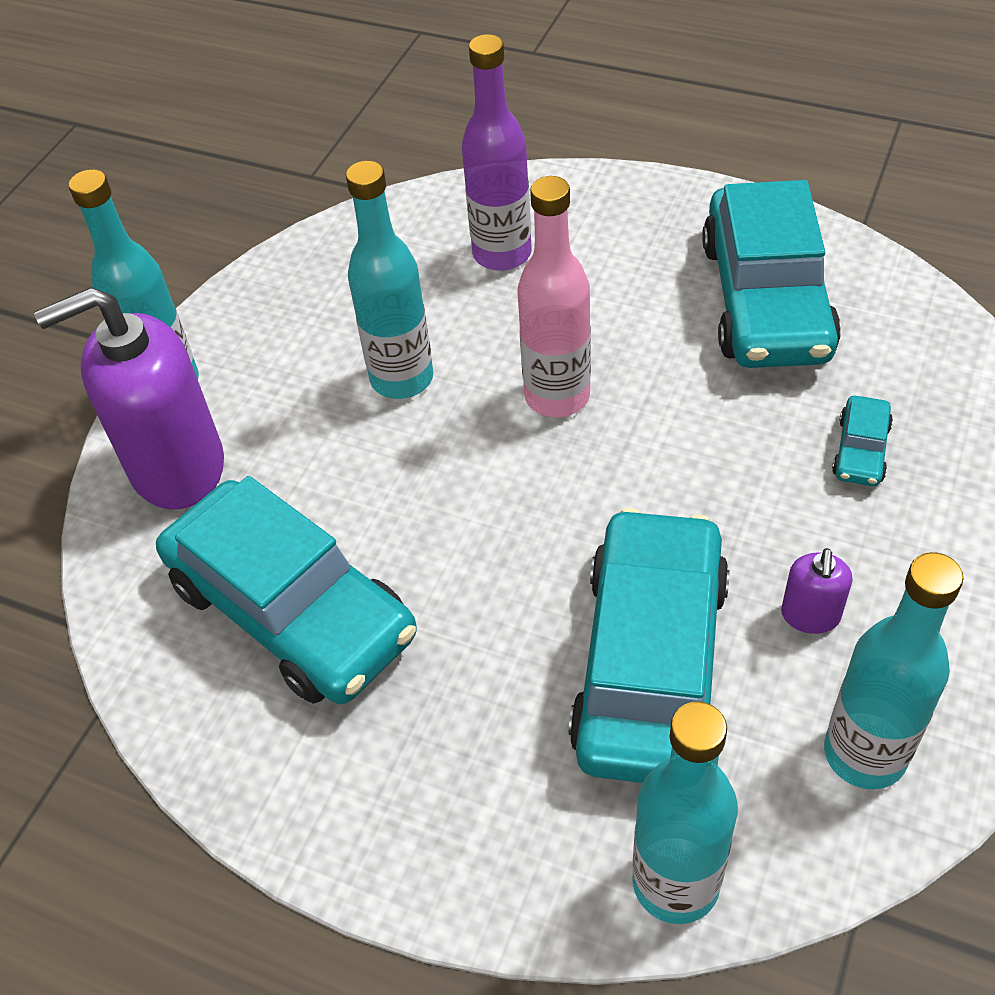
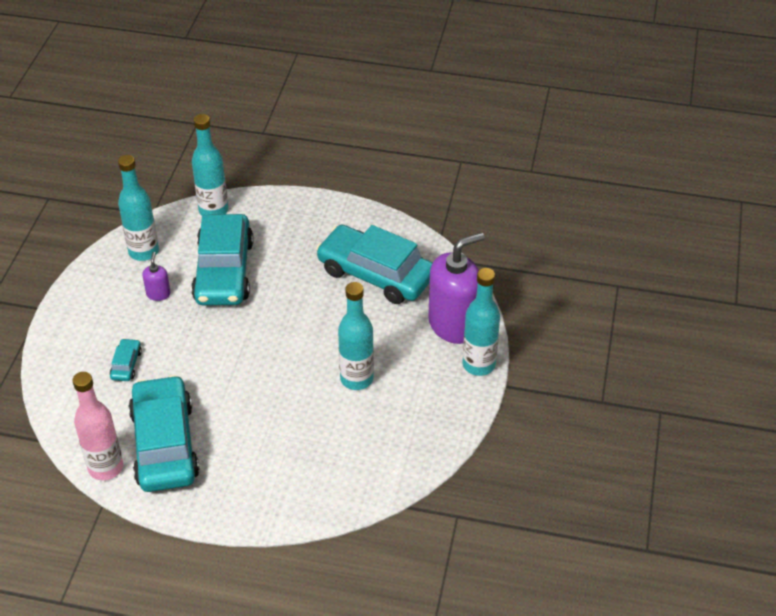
camera: 165 degrees right, 5 degrees down
purple bottle [462,34,532,271] -> none
pink bottle [517,176,591,417] -> pink bottle moved to [72,372,123,480]

